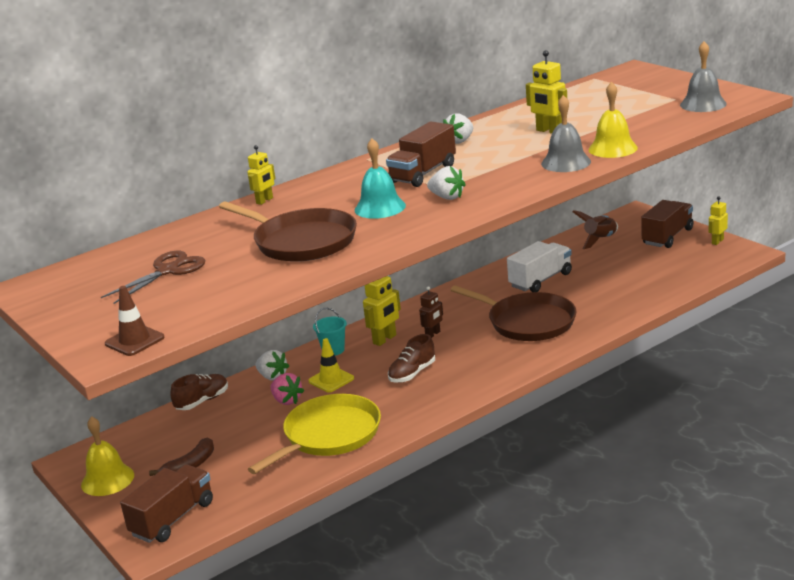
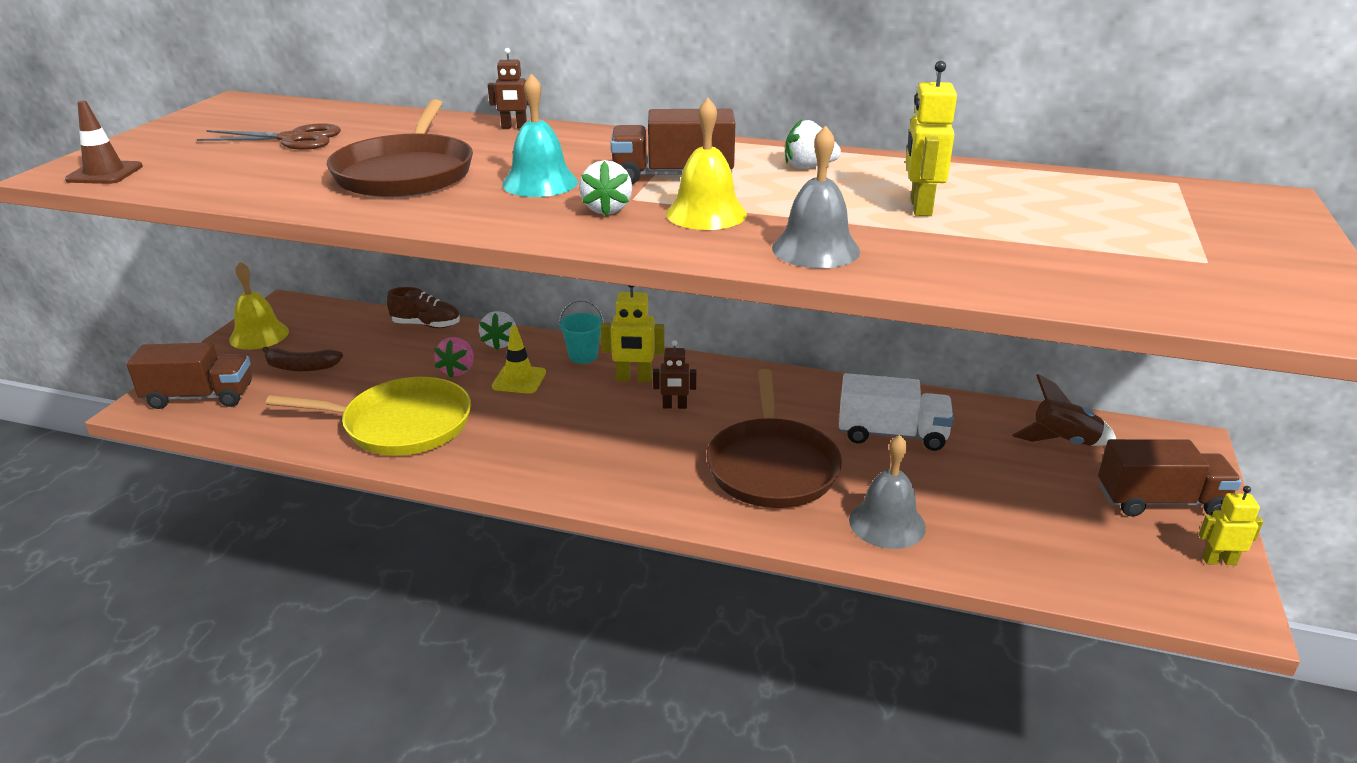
camera: 50 degrees right, 5 degrees up
yellow robot [247,145,275,205] -> brown robot [488,48,529,129]
brown shoe [388,334,435,383] -> none
yellow bell [588,82,638,158] -> yellow bell moved to [666,98,747,230]
grey bell [680,41,727,112] -> grey bell moved to [849,435,926,549]

